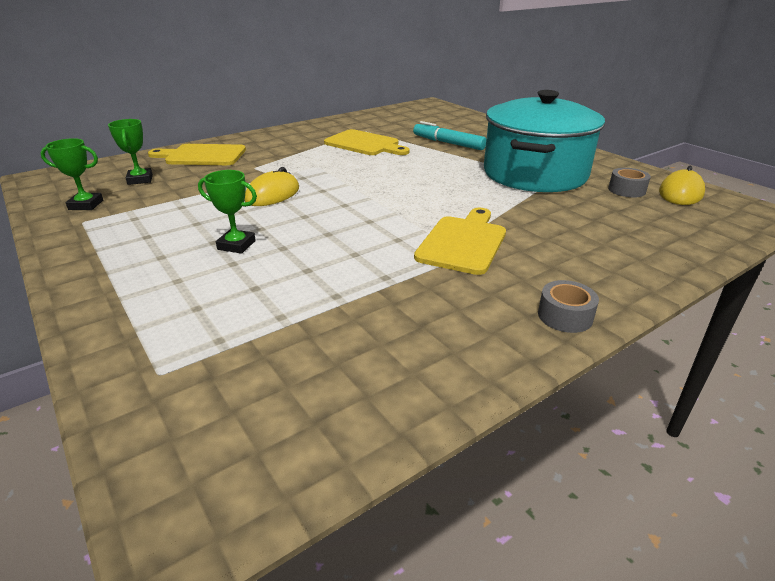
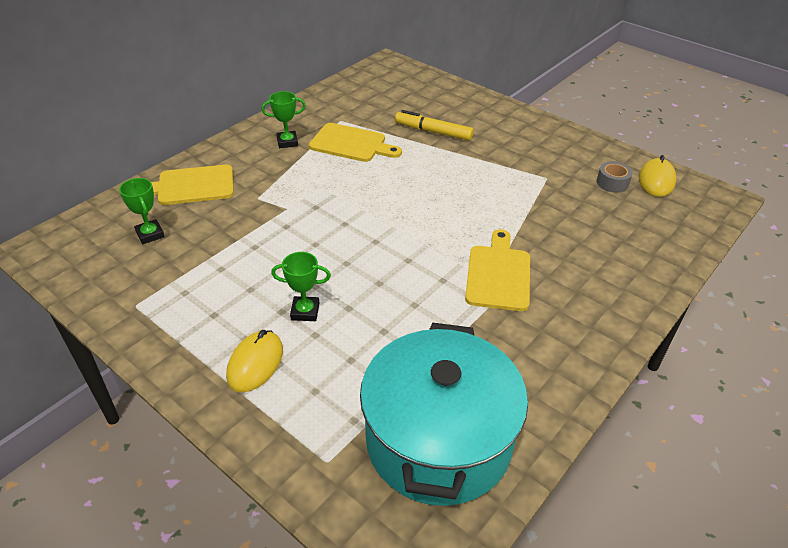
camera: 15 degrees left, 10 degrees up
green trophy [40,138,103,210] -> green trophy moved to [261,91,306,148]
yellow mouse [244,167,299,206] -> yellow mouse moved to [226,330,283,392]
turquoise marker [413,121,486,150] -> yellow marker [395,110,474,141]
turquoise pot [484,90,605,192] -> turquoise pot moved to [360,323,528,506]
grey tape [538,280,599,333] -> none

